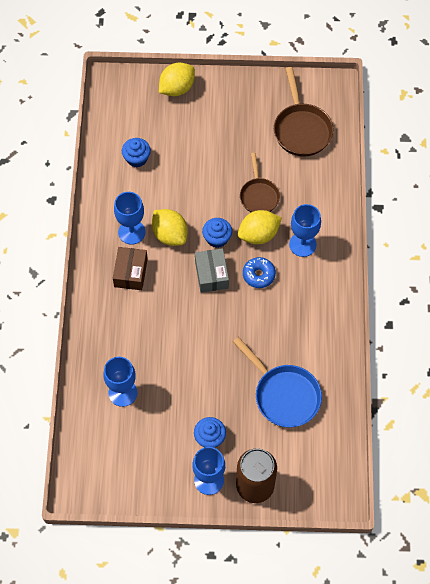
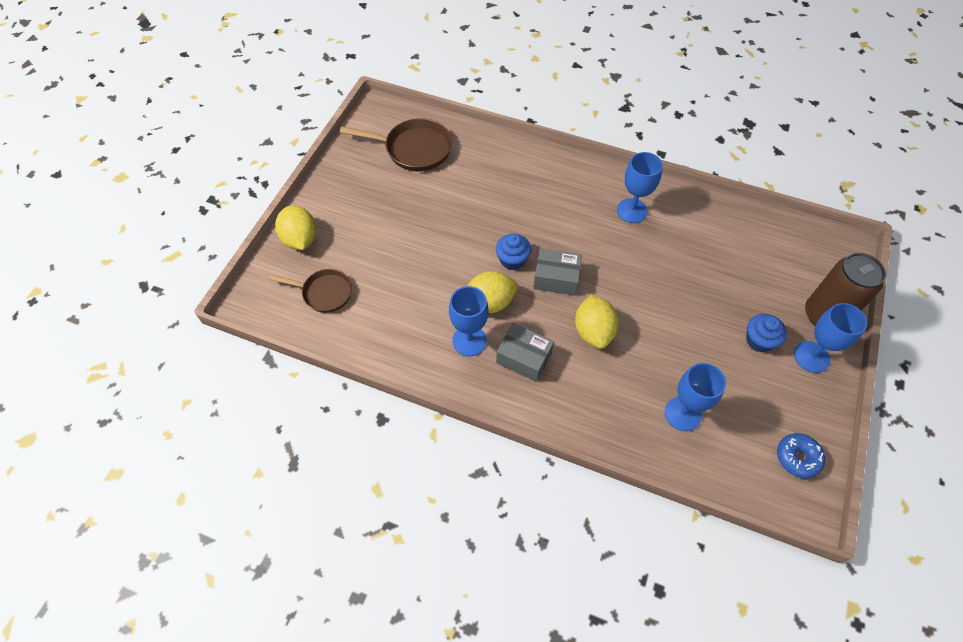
camera: 70 degrees left, 5 degrees down
brown box [113,247,148,290] -> grey box [496,323,554,382]
blue cupcake [122,138,151,167] -> none
blue pan [233,337,322,428] -> none
yellow lemon [238,210,282,244] -> yellow lemon moved to [575,294,619,349]
brown pan [240,153,280,212] -> brown pan moved to [269,269,352,313]
blue donut [243,257,276,288] -> blue donut moved to [777,433,825,478]
blue goblet [289,204,321,257] -> blue goblet moved to [617,152,663,223]

